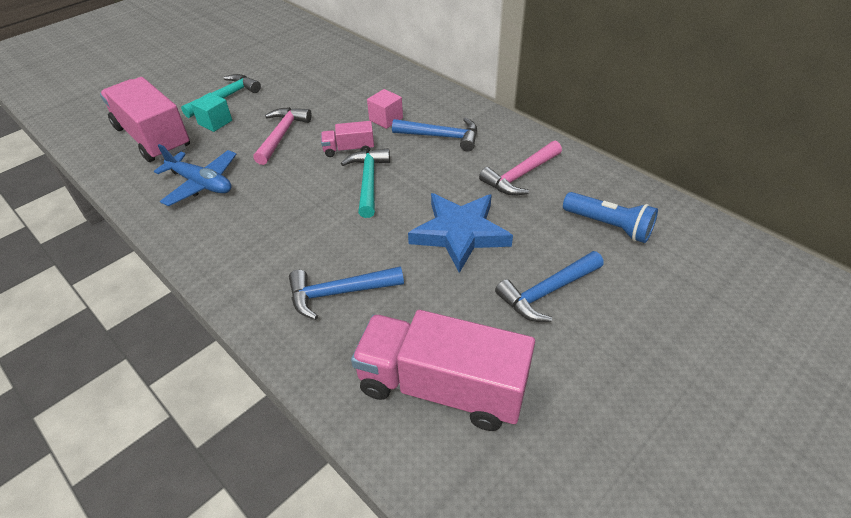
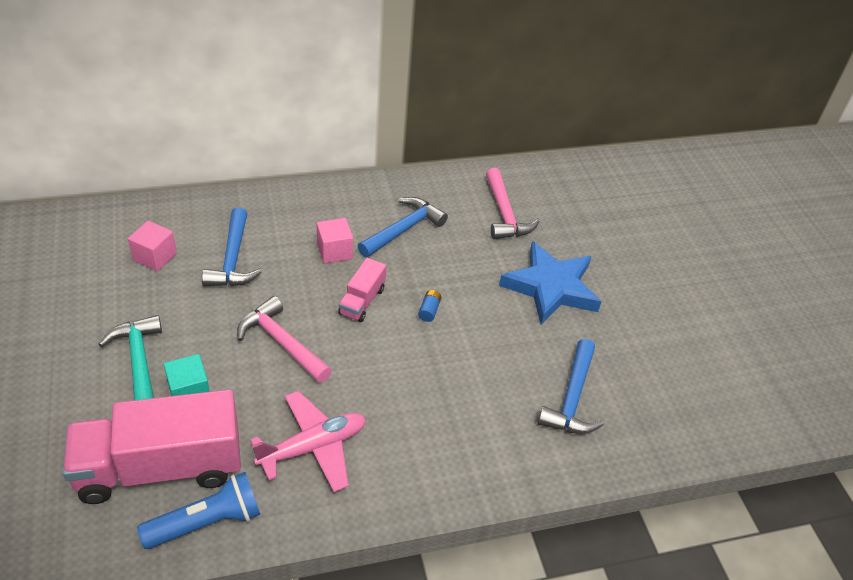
camera: 65 degrees left, 0 degrees up
blue plane [154,144,237,206] -> pink plane [250,391,366,492]
turquoise hammer [341,148,390,218] -> blue battery [418,290,441,322]
pink truck [351,310,535,431] -> none
blue hammer [495,251,604,322] -> blue hammer moved to [202,207,262,286]
blue flashlight [563,192,658,243] -> blue flashlight moved to [137,472,260,549]
none -> pink cube [128,221,177,271]

